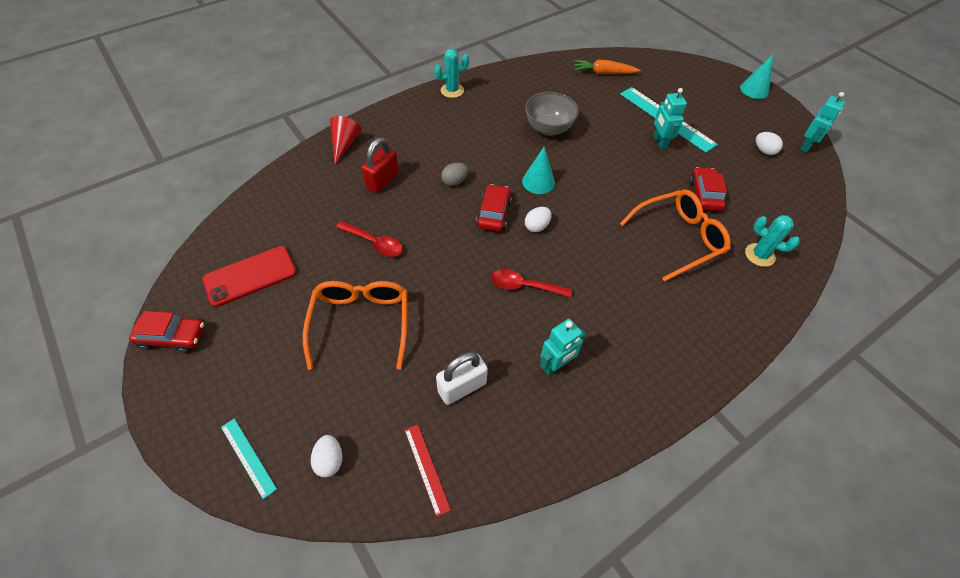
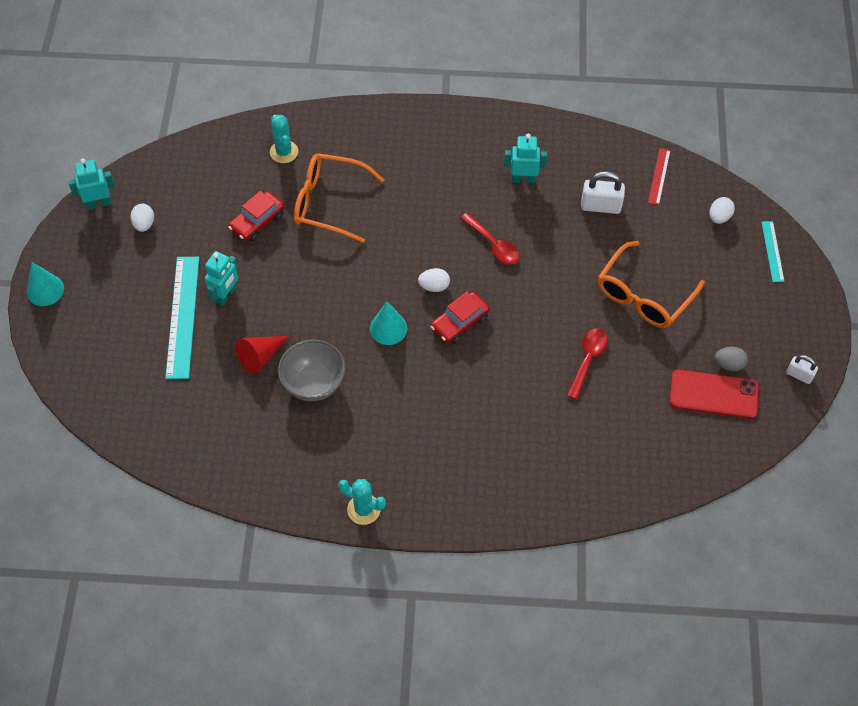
camera: 140 degrees left, 5 degrees up
red car [129,311,204,353] -> white padlock [786,355,818,384]
red cone [330,116,362,165] -> red cone moved to [236,336,289,374]
red spoon [336,221,403,257] -> red spoon turned 45 degrees clockwise [567,328,608,400]
red padlock [361,138,399,193] -> none
grey egg [441,163,468,186] -> grey egg moved to [714,347,748,371]
orange carrot [574,60,641,74] -> none

